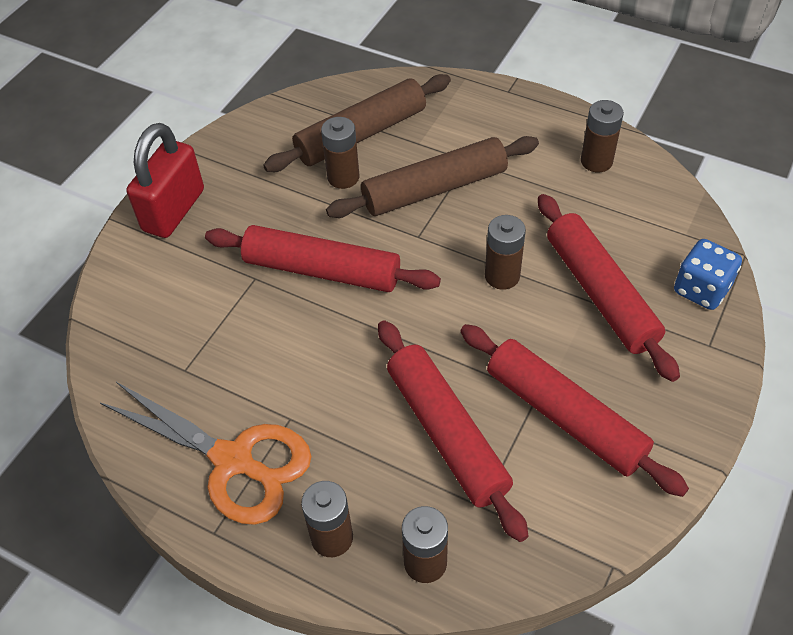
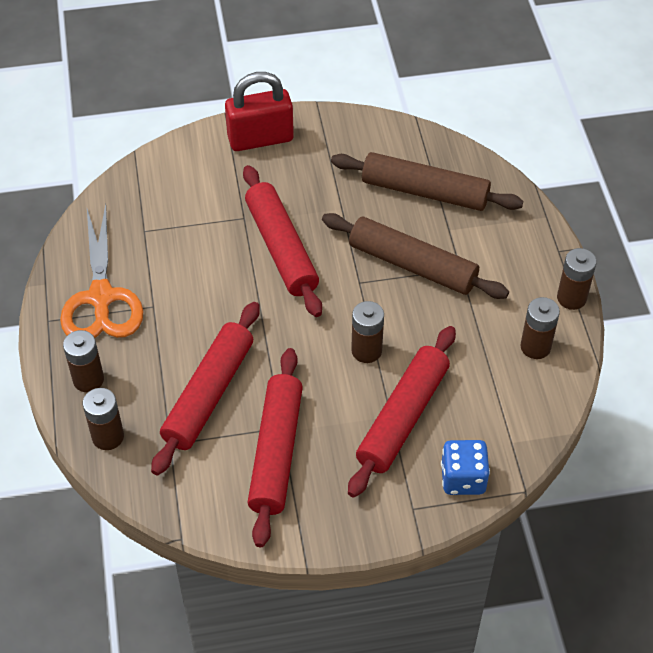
camera: 50 degrees right, 0 degrees up
brown battery [321,117,359,189] -> brown battery moved to [557,248,597,310]

